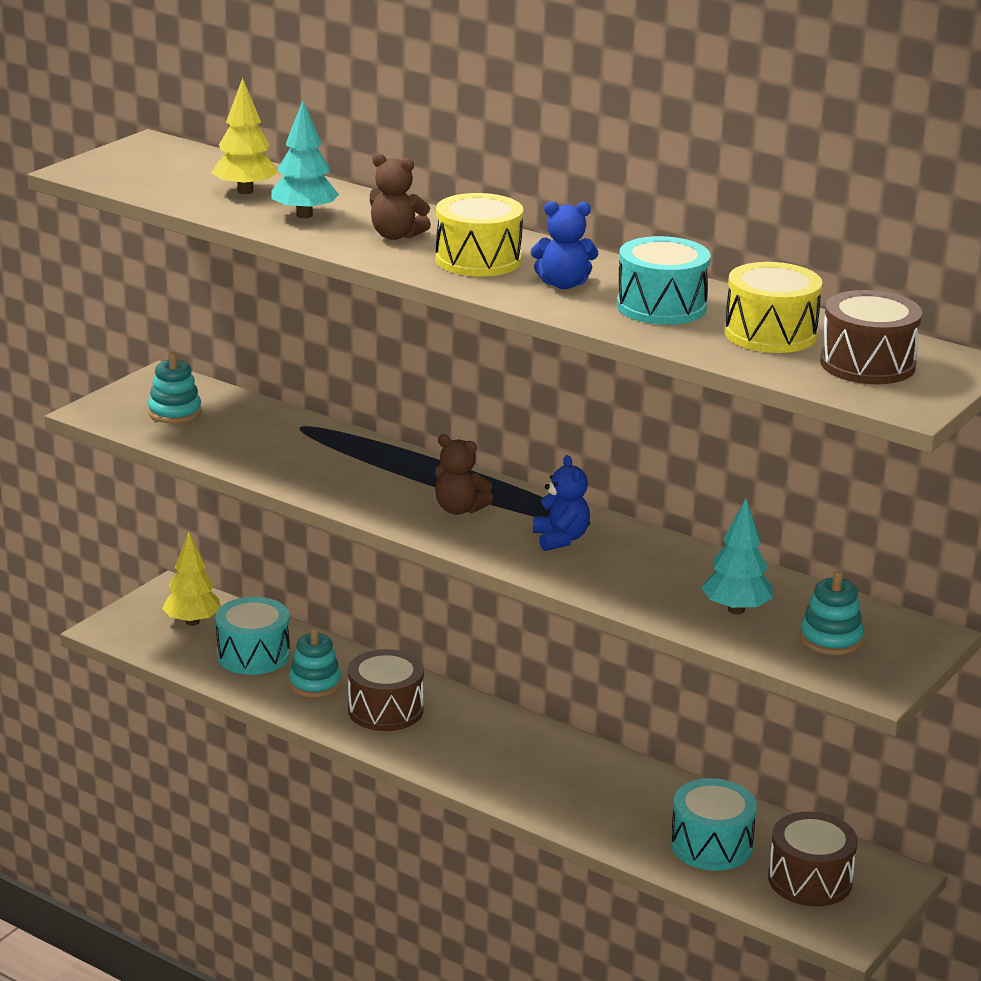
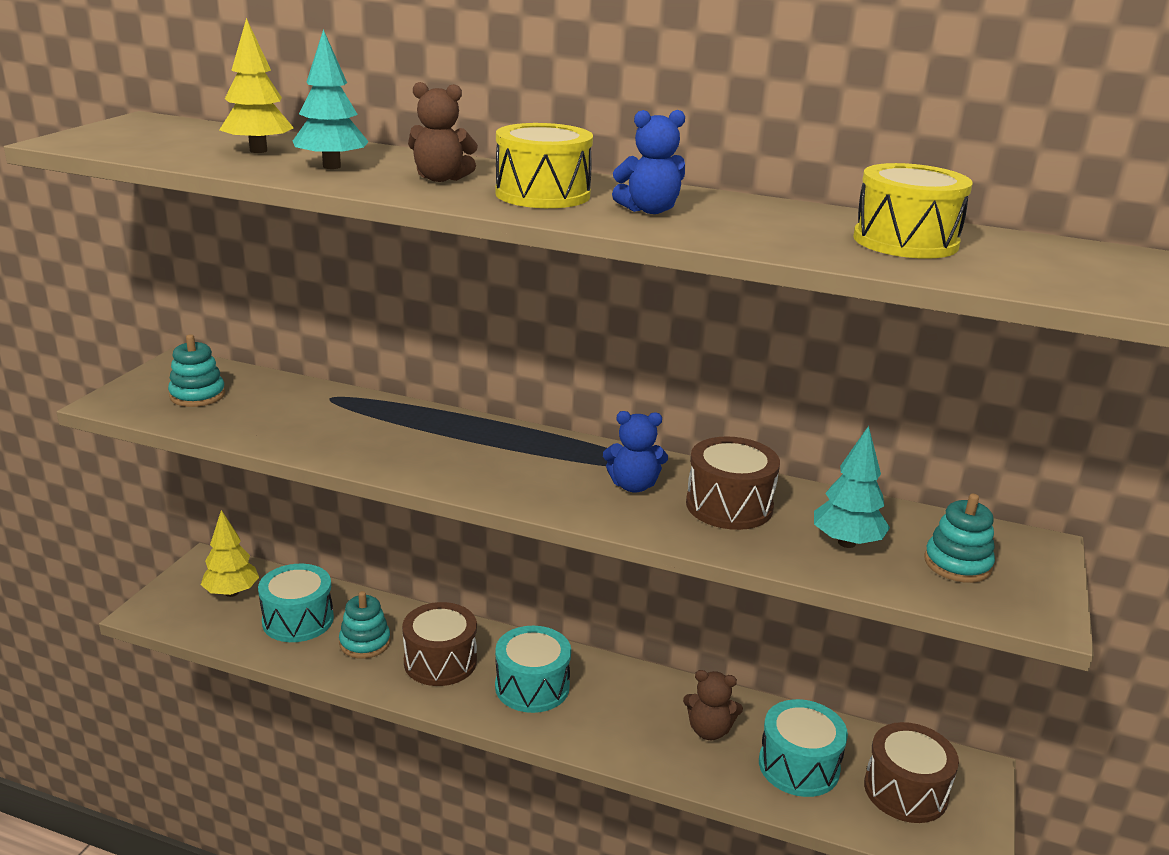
camera: 15 degrees left, 0 degrees up
brown teddy bear [435,434,493,515] -> brown teddy bear moved to [683,670,743,740]
blue teddy bear [533,455,590,551] -> blue teddy bear turned 120 degrees clockwise [603,411,668,493]
turquoise drum [617,236,711,325] -> turquoise drum moved to [495,626,571,713]
brown drum [820,290,922,384] -> brown drum moved to [686,436,780,530]

